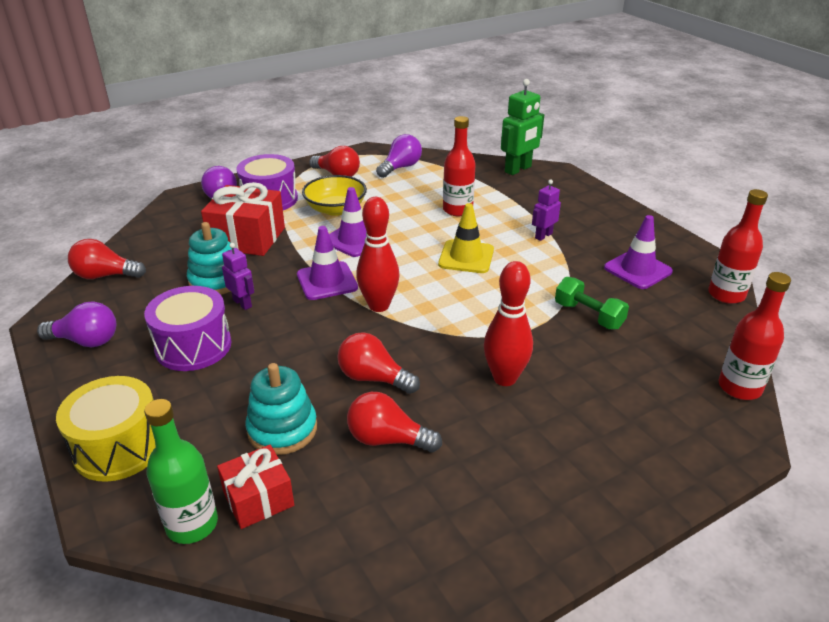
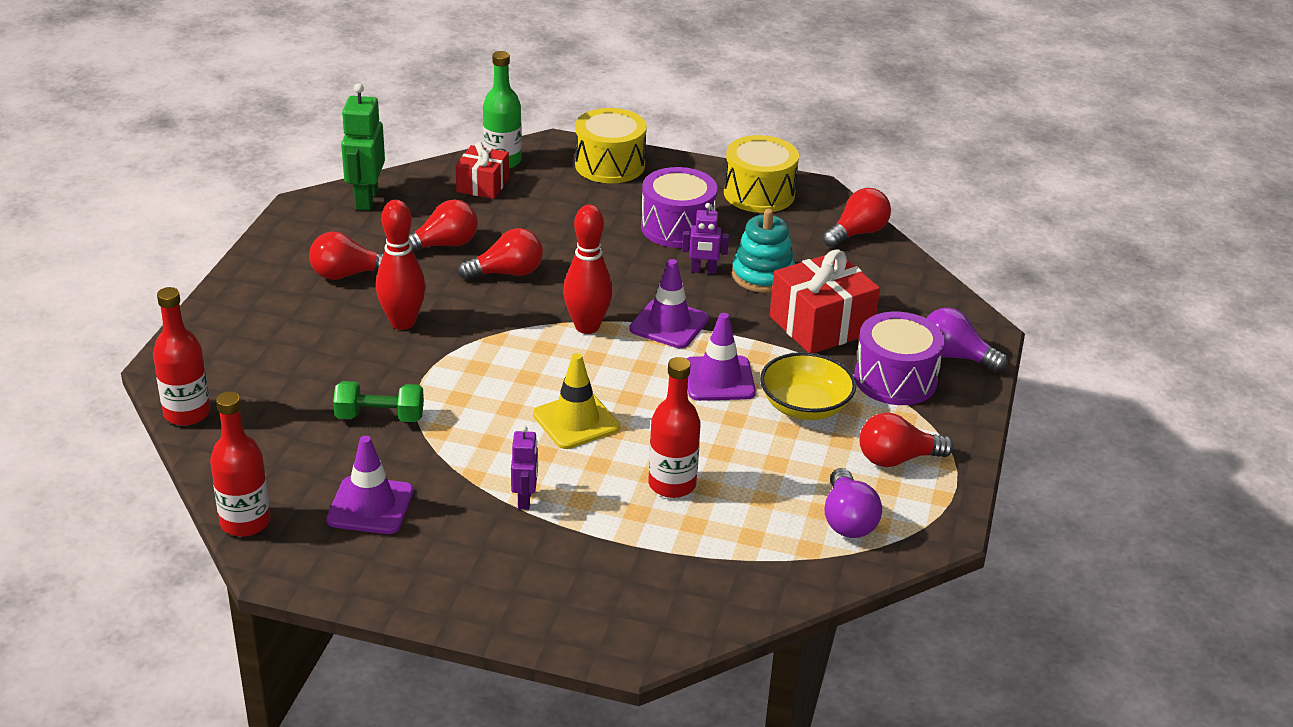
camera: 135 degrees right, 0 degrees up
purple light bulb [37,301,116,348] -> yellow drum [724,135,799,213]
turquoise stacking toy [245,363,317,455] -> none
green robot [501,79,544,175] -> green robot moved to [341,83,385,210]
none -> red light bulb [309,232,383,280]

